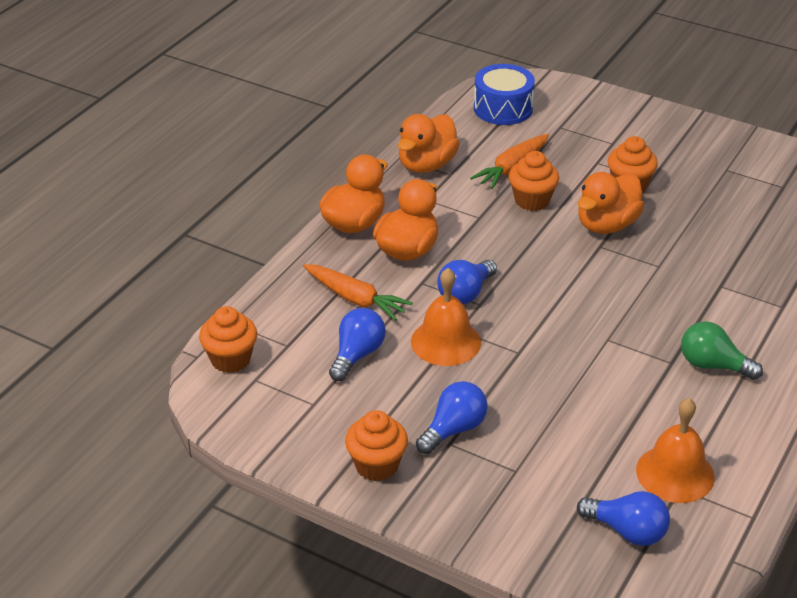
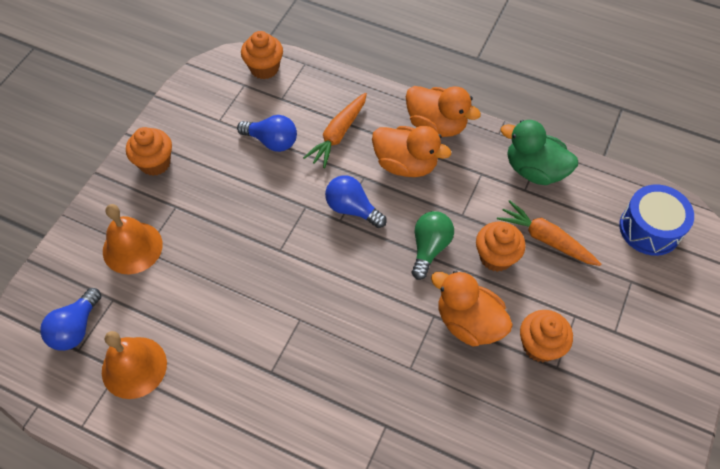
camera: 85 degrees right, 20 degrees up
orange duck [398,114,460,173] -> green duck [501,120,578,185]
orange bell [411,268,481,366] -> orange bell moved to [103,204,163,274]
blue light bulb [416,381,488,454] -> none
green light bulb [681,321,763,380] -> green light bulb moved to [412,211,454,280]

